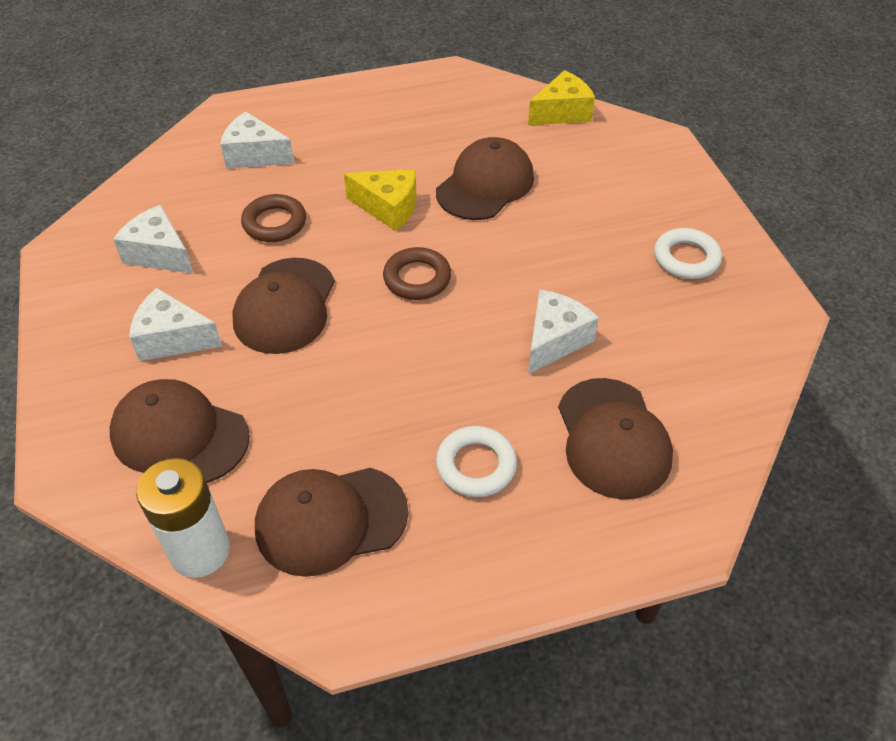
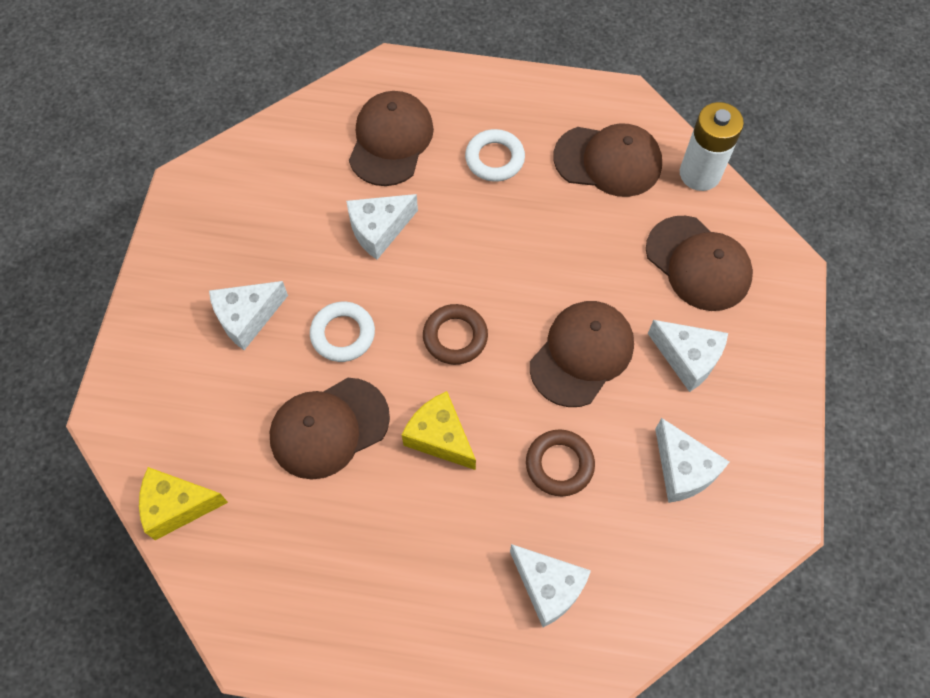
camera: 155 degrees left, 15 degrees up
white ring [654,228,722,279] -> white ring moved to [310,302,375,362]
none -> white cheese [209,281,288,350]

